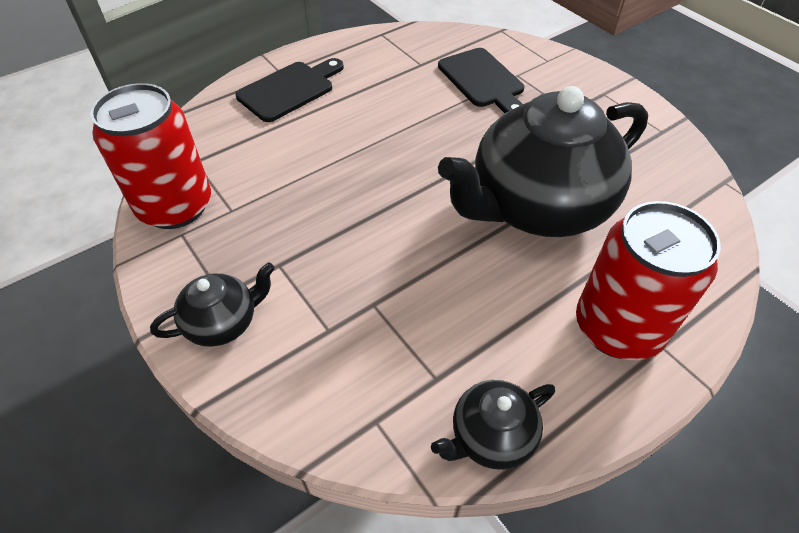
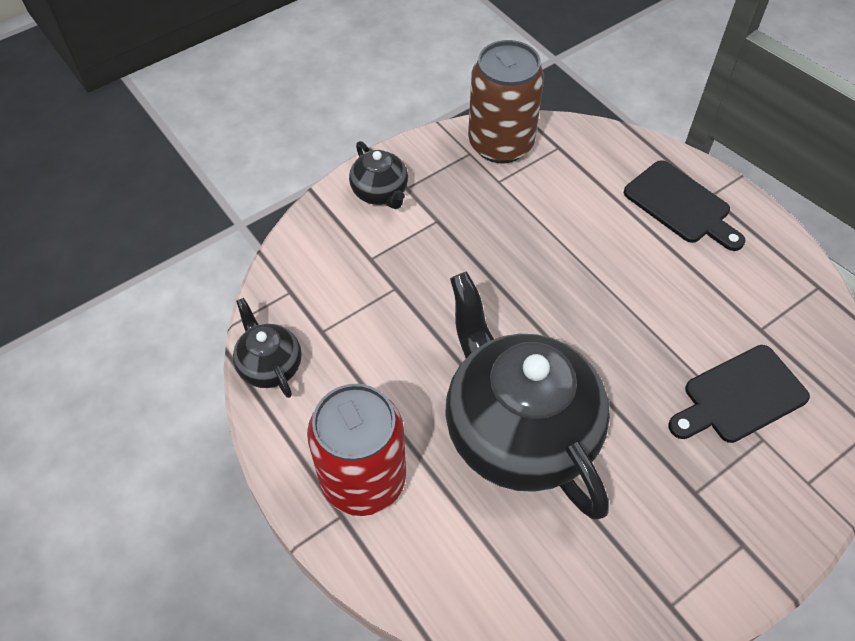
camera: 90 degrees right, 5 degrees up
red can [90,83,211,229] -> brown can [468,40,544,163]

